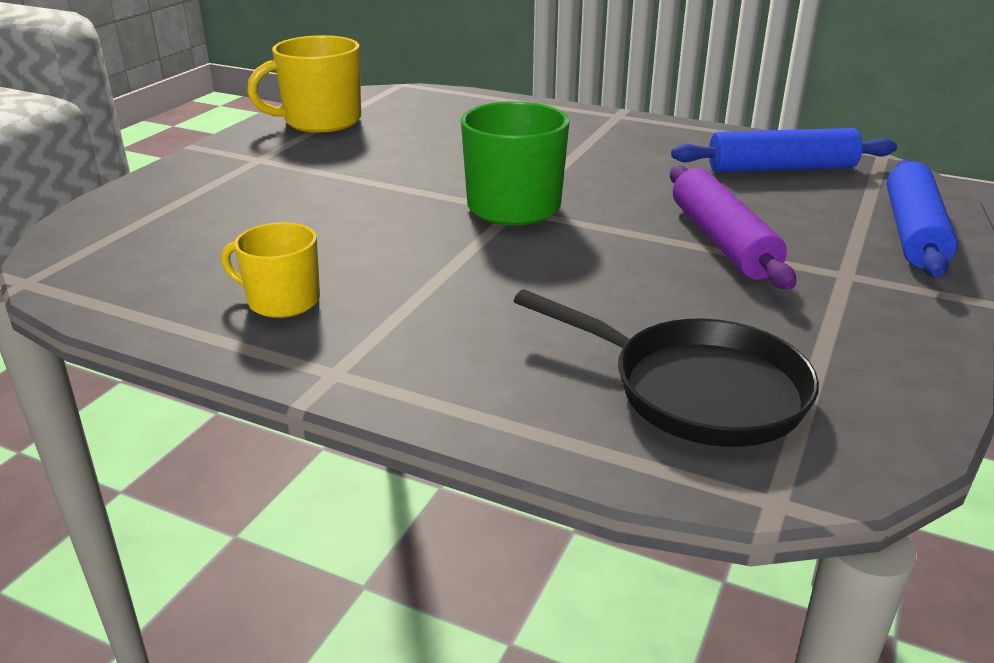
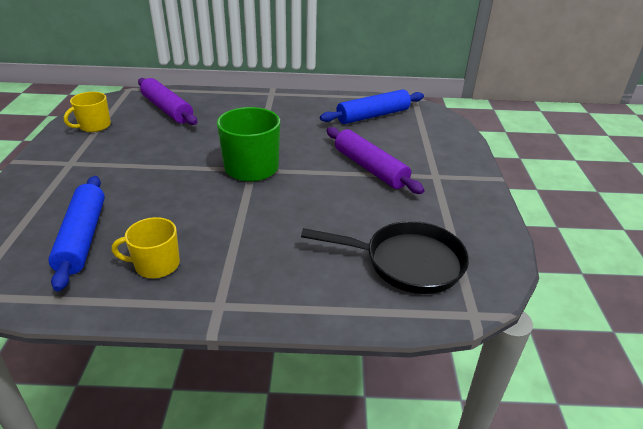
camera: 25 degrees left, 5 degrees up
yellow mug [247,35,361,132] -> yellow mug [64,92,111,132], size x0.62
blue rolling pin [887,159,958,278] -> blue rolling pin moved to [48,176,105,292]
none -> purple rolling pin [138,78,197,125]

